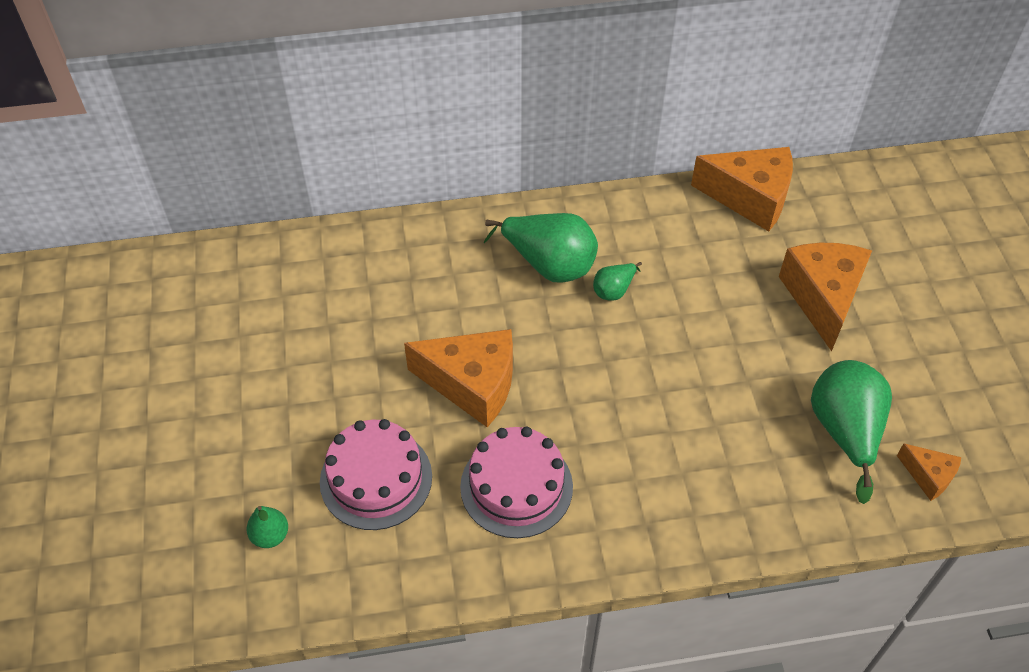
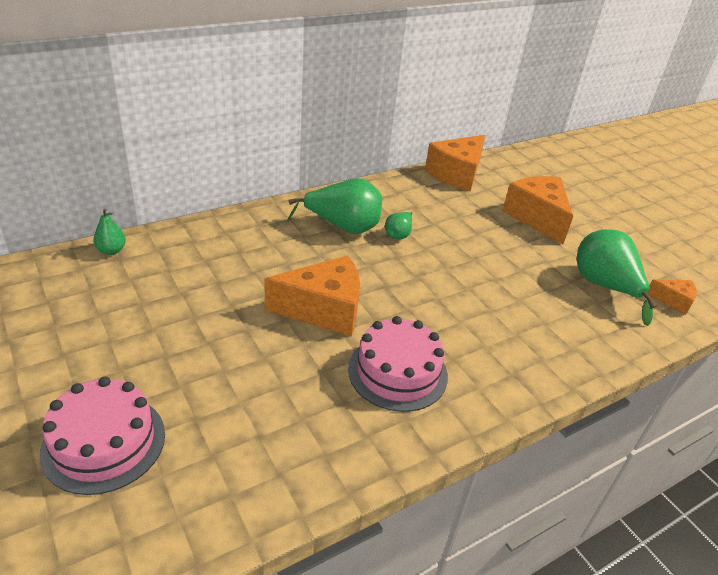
camera: 25 degrees left, 15 degrees down
green pear [247,506,288,548] -> green pear moved to [93,209,126,255]
pink cake [320,419,432,530] -> pink cake moved to [40,377,165,495]
orange cheese [691,147,793,231] -> orange cheese turned 135 degrees clockwise [425,135,486,192]

